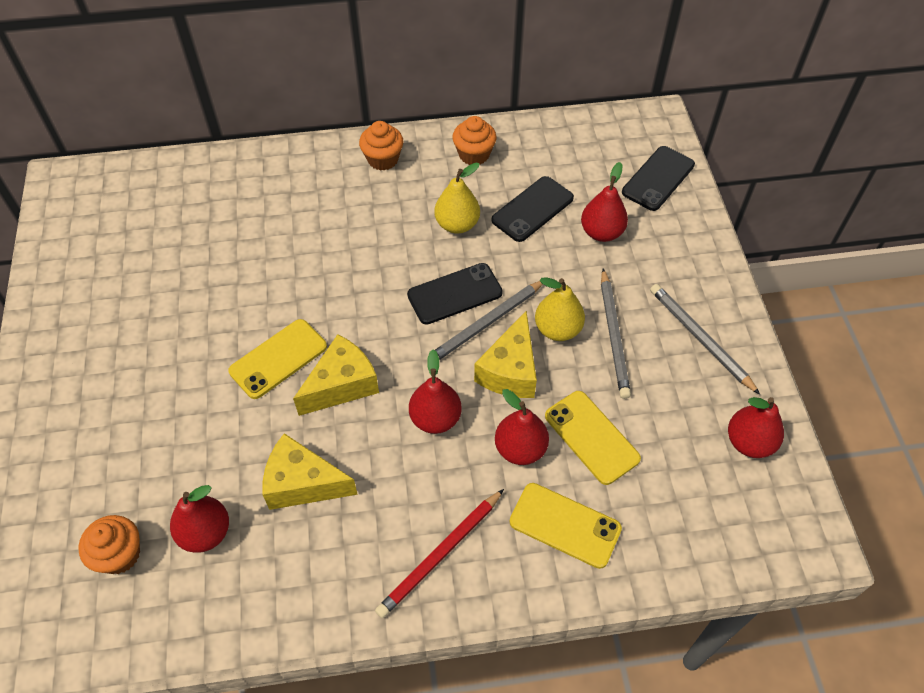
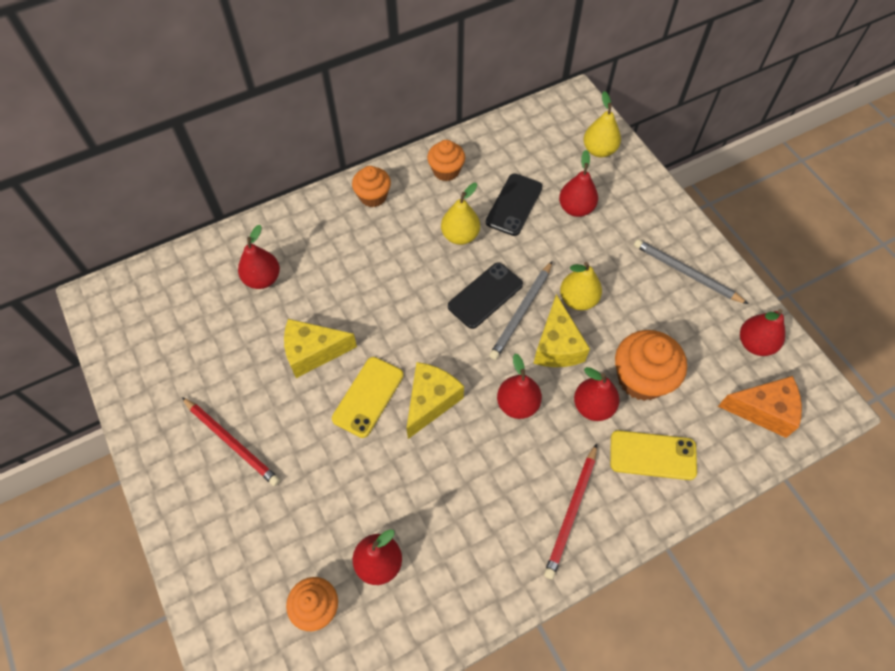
camera: 20 degrees left, 5 degrees up
yellow cheese [262,433,358,510] -> yellow cheese moved to [284,319,357,378]
yellow phone [545,391,641,485] -> orange cupcake [615,330,687,401]
grey pencil [601,268,631,399] -> none
black phone [622,146,695,211] -> yellow pear [584,91,621,157]
none -> red pencil [182,397,280,486]
none -> red pear [238,225,280,289]
none -> orange cheese [718,376,802,438]

